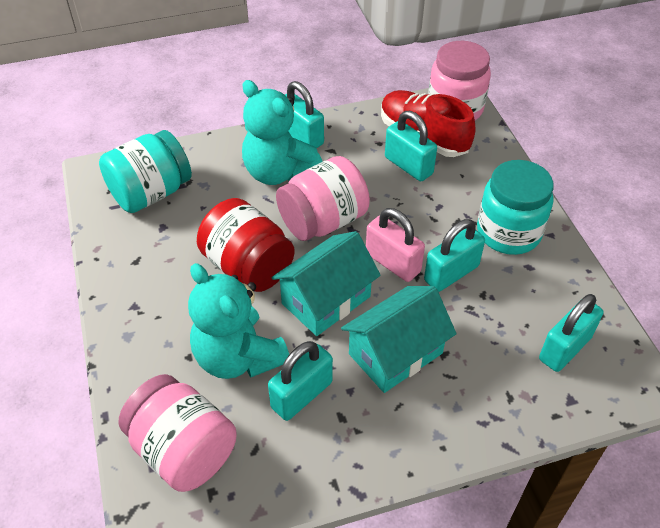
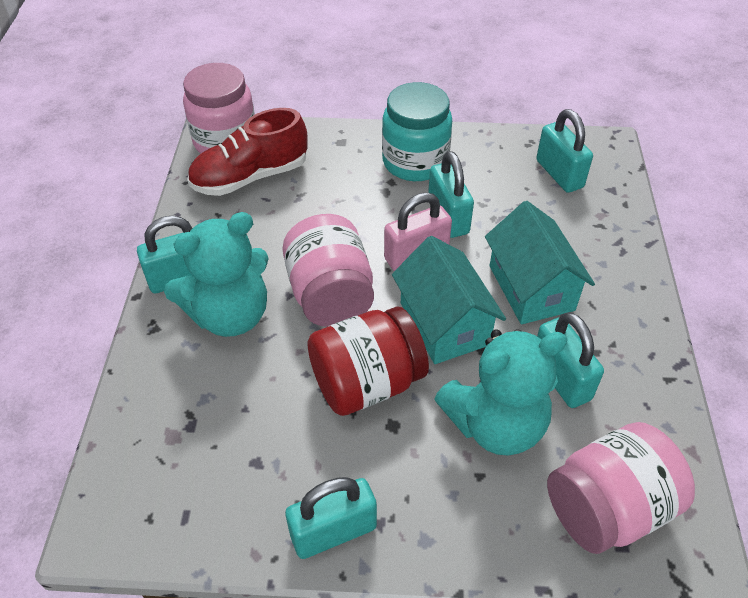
camera: 70 degrees left, 0 degrees up
turquoise jar [99,130,192,213] -> none
turquoise padlock [385,111,437,181] -> turquoise padlock moved to [285,477,377,559]

